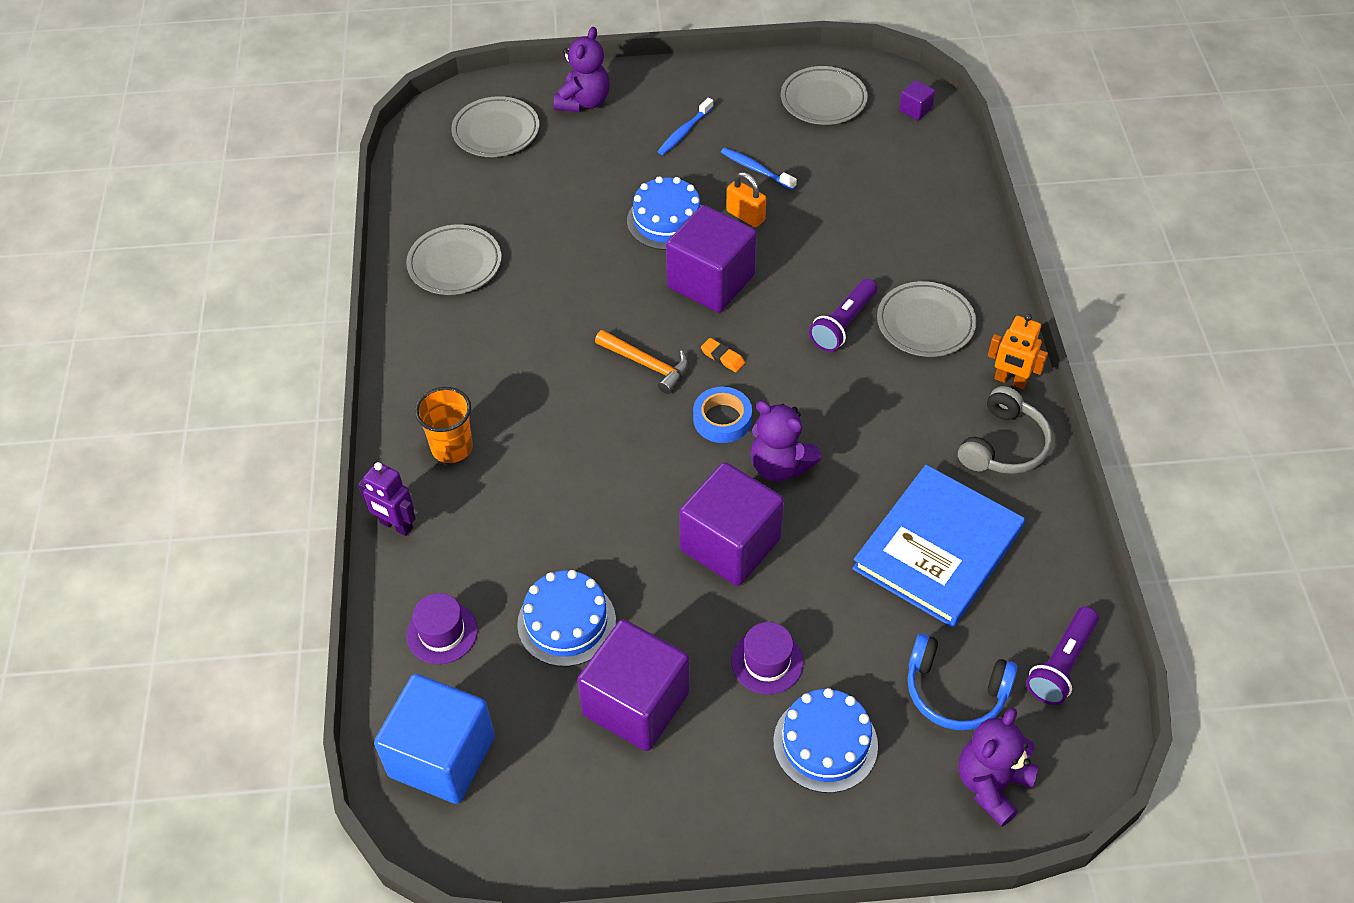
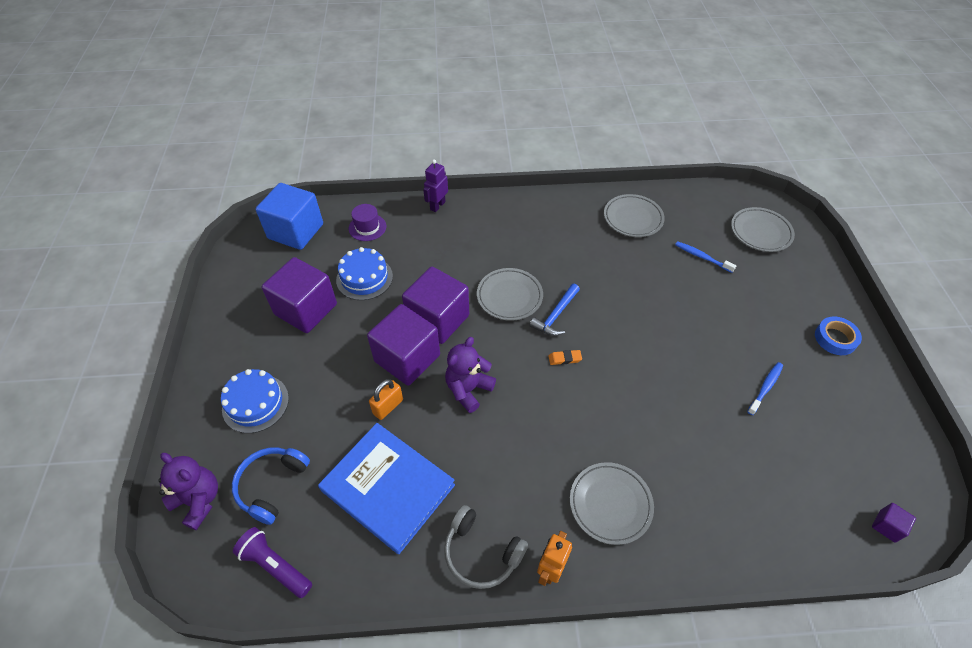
camera: 90 degrees right, 0 degrees up
orange cup [415,387,473,463] -> none
purple teddy bear [554,27,610,112] -> none
orange hammer [595,330,688,394] -> blue hammer [529,284,580,336]
blue cake [627,176,702,250] -> none
blue toothbrush [657,98,713,155] -> blue toothbrush moved to [675,241,736,273]
purple cube [666,205,757,313] -> purple cube moved to [402,267,469,344]
blue tape [693,387,752,443] -> blue tape moved to [815,317,862,355]
orange eraser [701,338,745,372] -> orange eraser turned 45 degrees clockwise [549,350,582,365]
orange padlock [726,172,766,228] -> orange padlock moved to [369,379,403,420]
purple hat [731,622,803,694] -> none
grey plate [781,66,868,125] -> grey plate moved to [477,268,543,321]
purple flashlight [809,279,877,352] -> none

